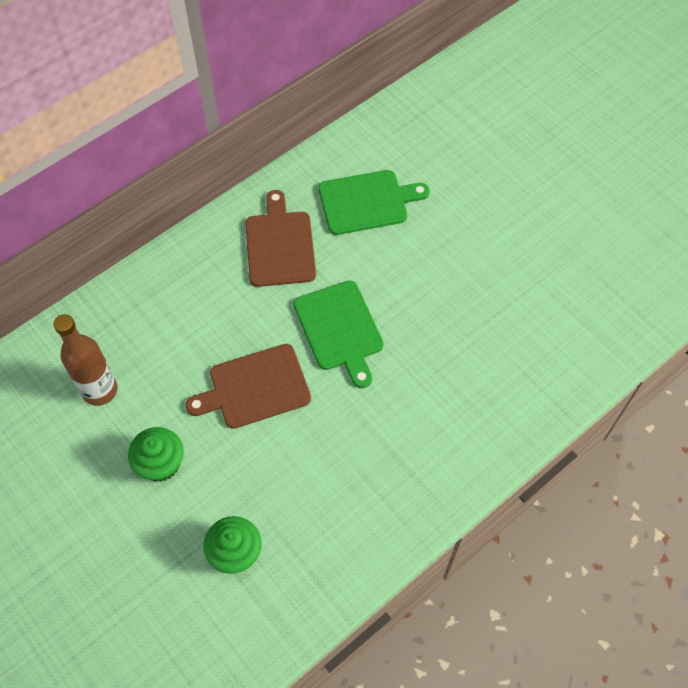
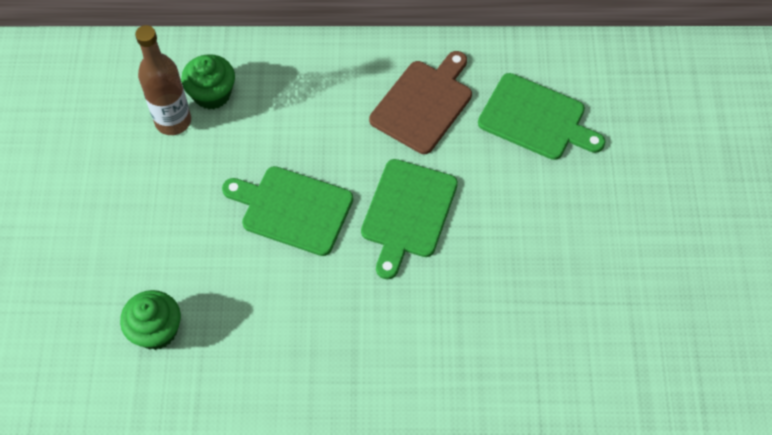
camera: 40 degrees right, 0 degrees up
green cupcake [128,427,184,482] -> green cupcake moved to [181,54,235,109]
brown cutting board [186,344,311,429] -> green cutting board [222,166,353,256]

